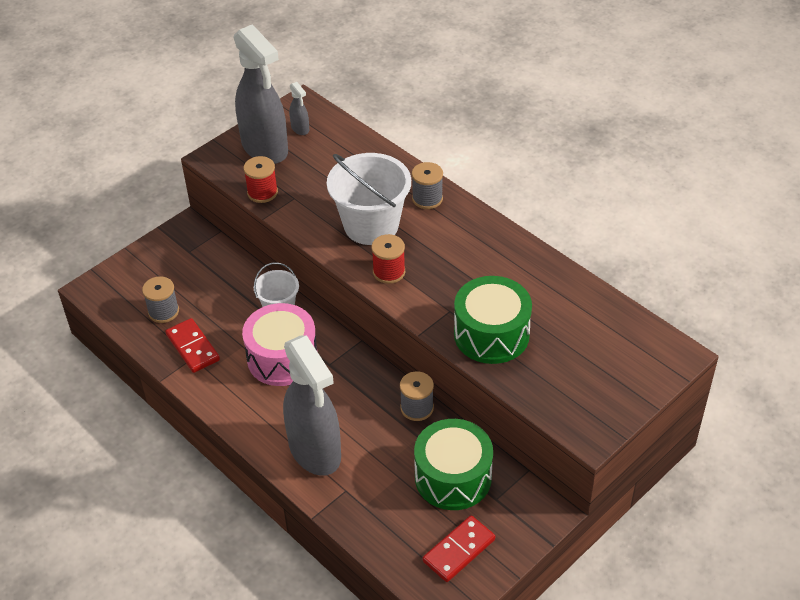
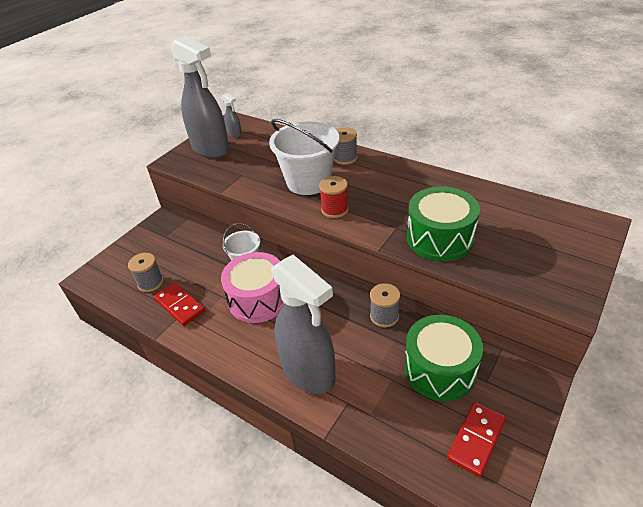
camera: 10 degrees left, 5 degrees down
red spool [243,156,278,203] -> none

